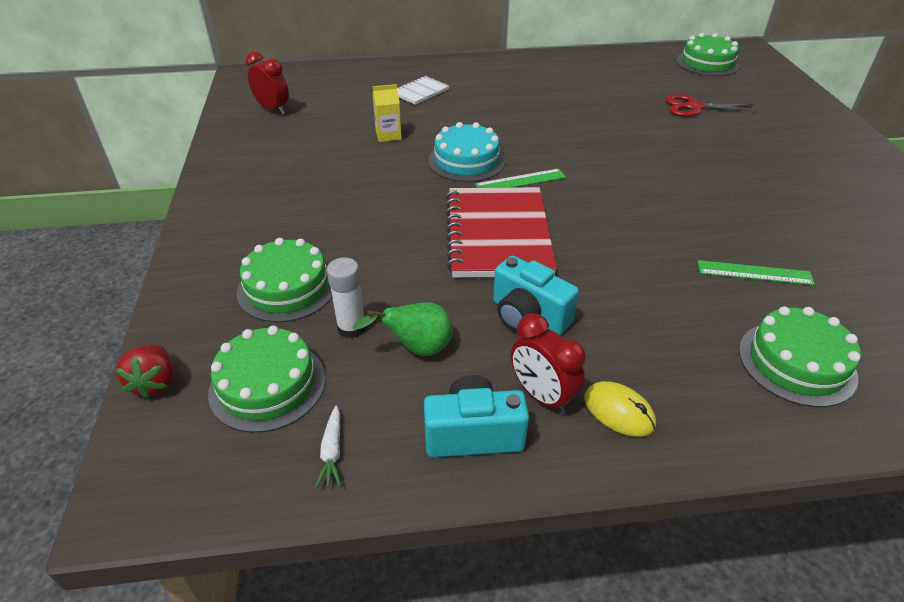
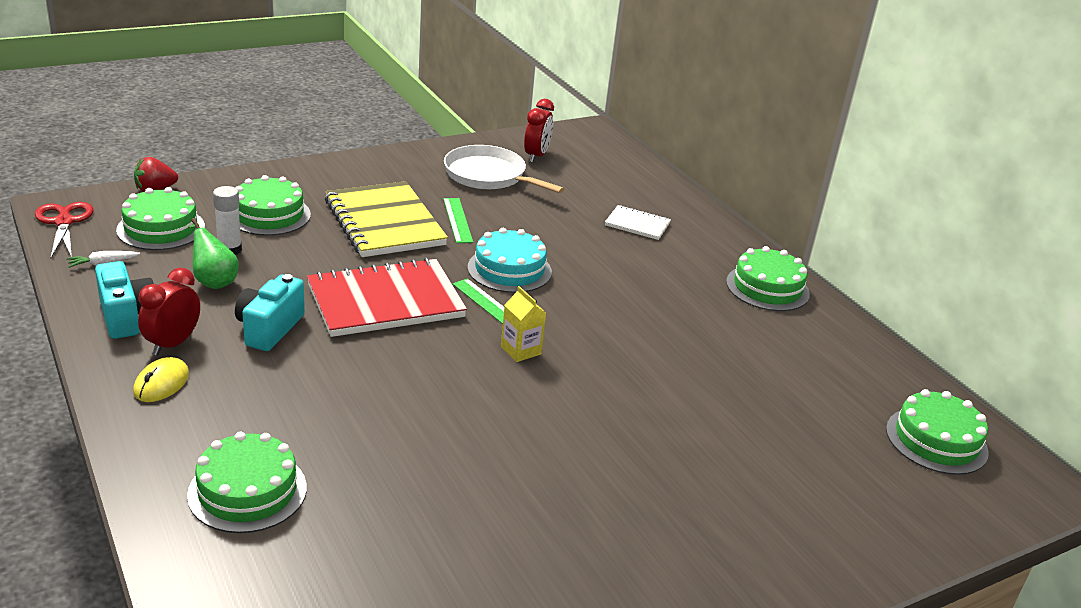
camera: 65 degrees right, 10 degrees down
yellow carton [373,84,402,142] -> yellow carton moved to [501,286,546,362]
red scissors [666,94,759,117] -> red scissors moved to [35,202,94,258]
green ruler [698,260,815,285] -> green ruler moved to [443,198,473,243]
none -> yellow notebook [325,181,448,257]
none -> white pan [444,145,564,193]
none -> green cake [726,246,810,311]

